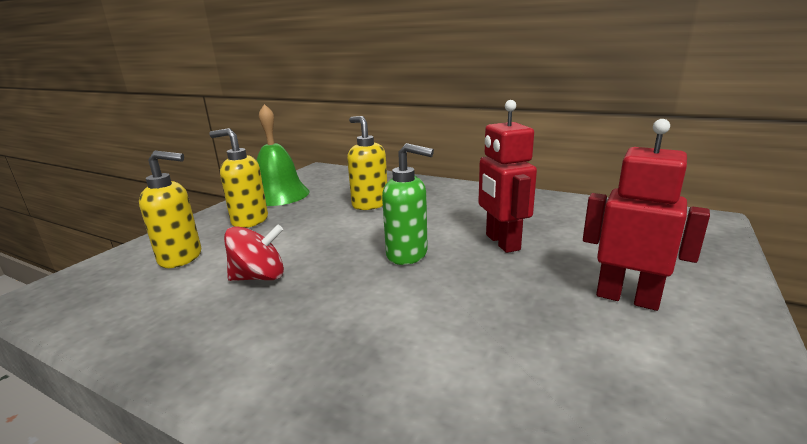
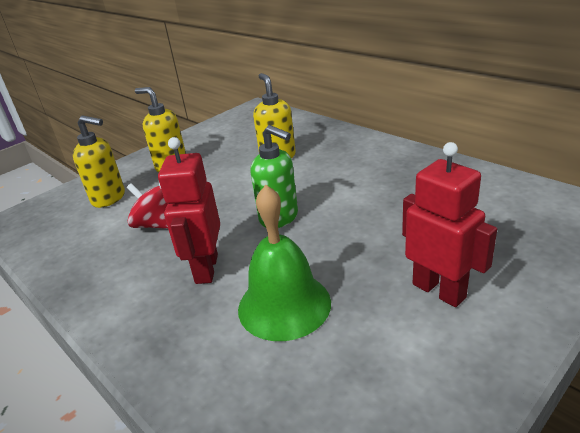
camera: 20 degrees right, 10 degrees up
red spinning top [224,224,284,281] -> red spinning top turned 150 degrees counterclockwise [127,183,168,229]
green bell [256,104,309,206] -> green bell moved to [238,185,331,341]
red robot [478,100,537,253] -> red robot moved to [158,137,220,284]

